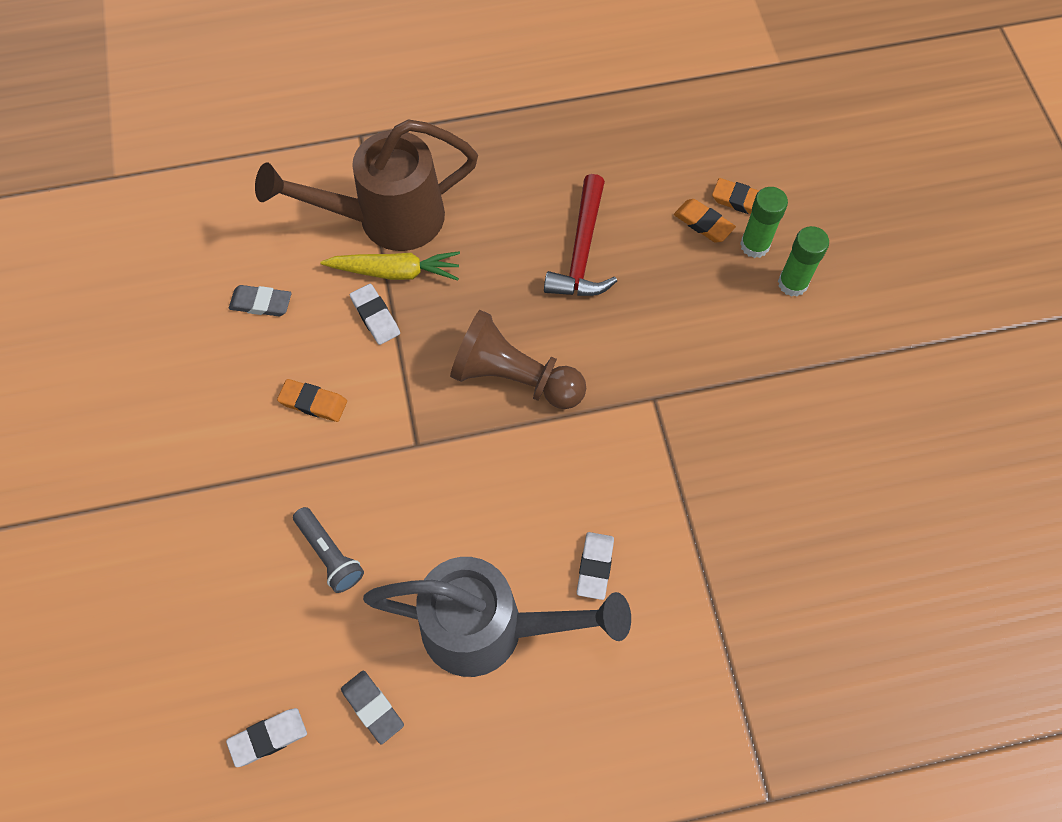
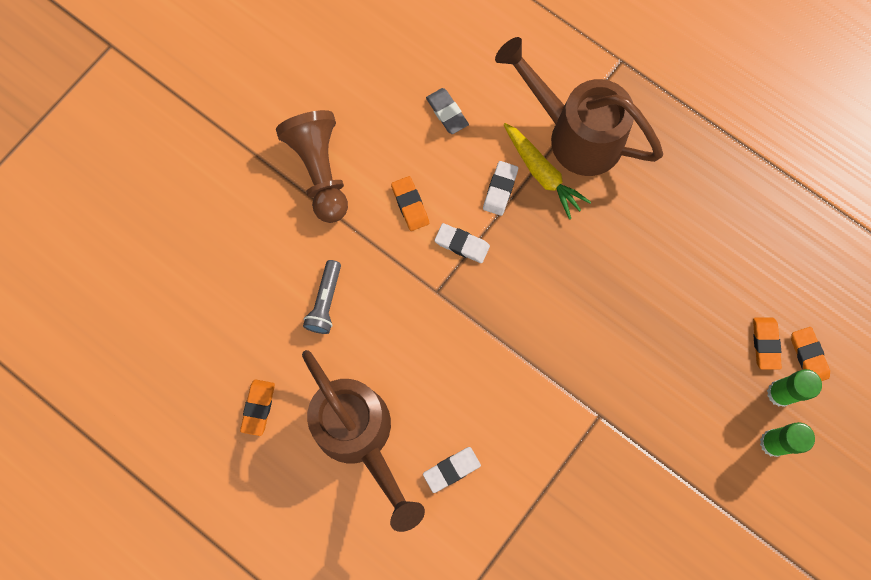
camera: 50 degrees right, 10 degrees up
white eraser [226,708,307,767] -> white eraser moved to [434,223,490,263]
grey eraser [341,671,404,745] -> orange eraser [240,379,275,436]
grey watering can [363,557,631,677] -> brown watering can [302,350,425,532]
brown pawn [450,310,586,409] -> brown pawn moved to [276,110,348,223]
red hammer [544,174,617,296] -> none

